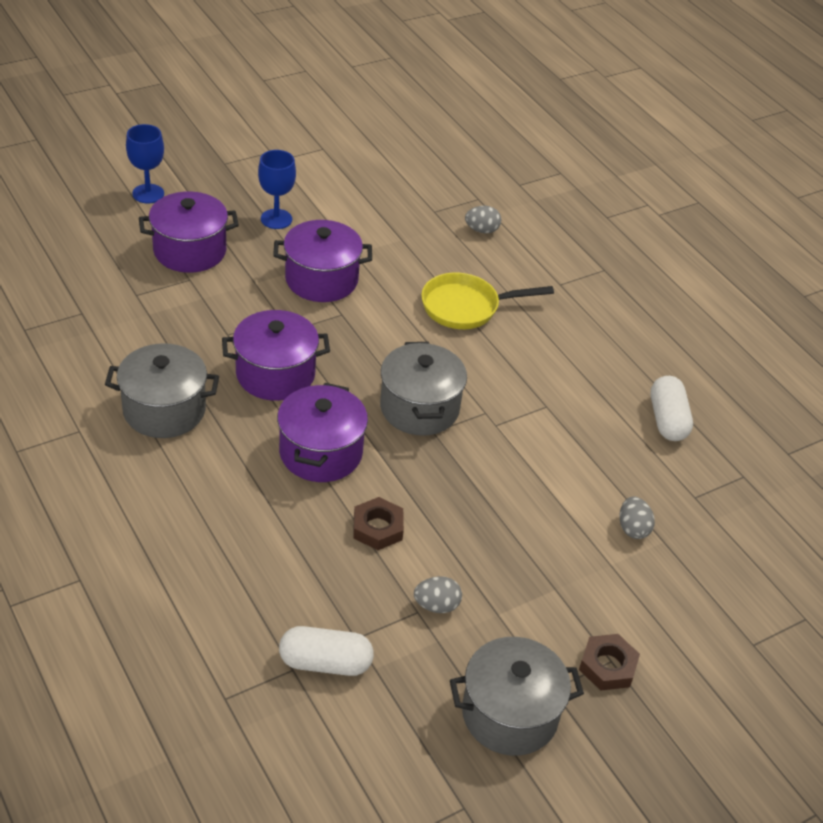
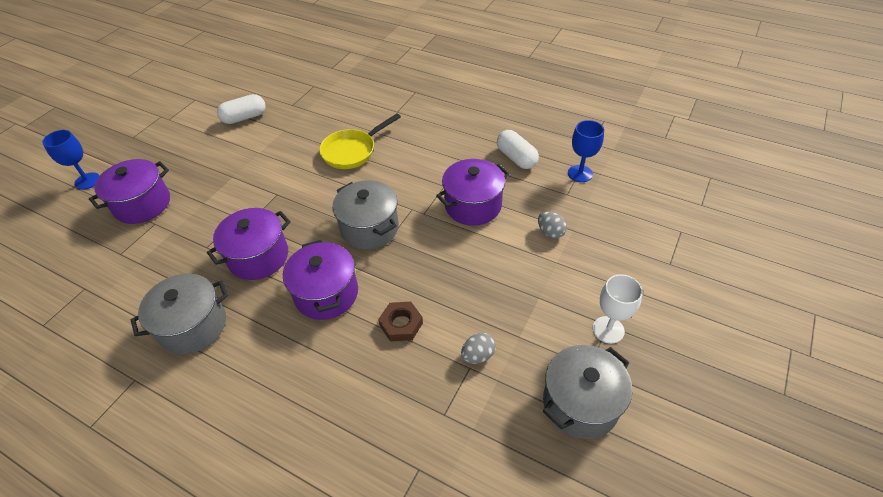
camera: 25 degrees left, 5 degrees up
blue goblet [258,150,296,229] -> blue goblet moved to [568,120,604,182]
purple pot [273,220,372,302] -> purple pot moved to [436,159,510,226]
white capsule [279,626,374,676] -> white capsule moved to [217,94,266,124]
grey egg [465,206,501,234] -> none
brown nut [579,634,640,691] -> white goblet [593,274,643,344]

